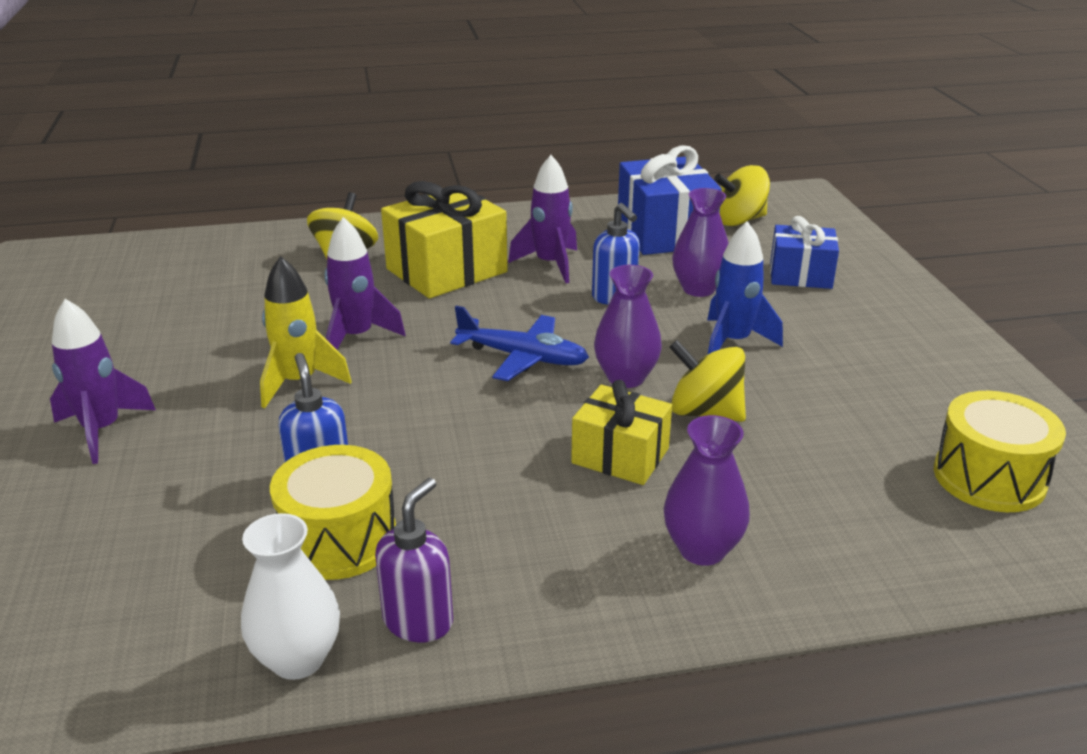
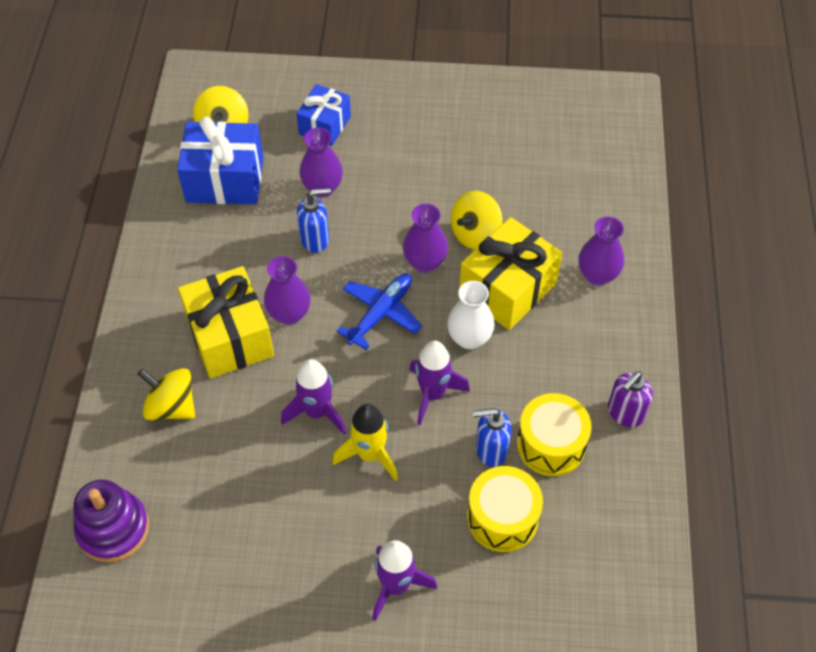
camera: 75 degrees left, 25 degrees up
white vase [241,513,340,680] -> white vase moved to [447,281,495,350]
purple soap dispenser [375,478,453,642] -> purple soap dispenser turned 90 degrees counterclockwise [608,371,653,427]
purple rocket [508,155,577,283] -> purple rocket moved to [409,341,470,425]
yellow gift [571,380,672,485] -> yellow gift [459,217,562,330], size x1.60
blue rocket [707,221,783,354] -> none
yellow drum [934,391,1066,512] -> yellow drum moved to [467,466,543,552]
none -> purple stacking toy [73,480,149,562]
none -> purple vase [264,256,311,325]

